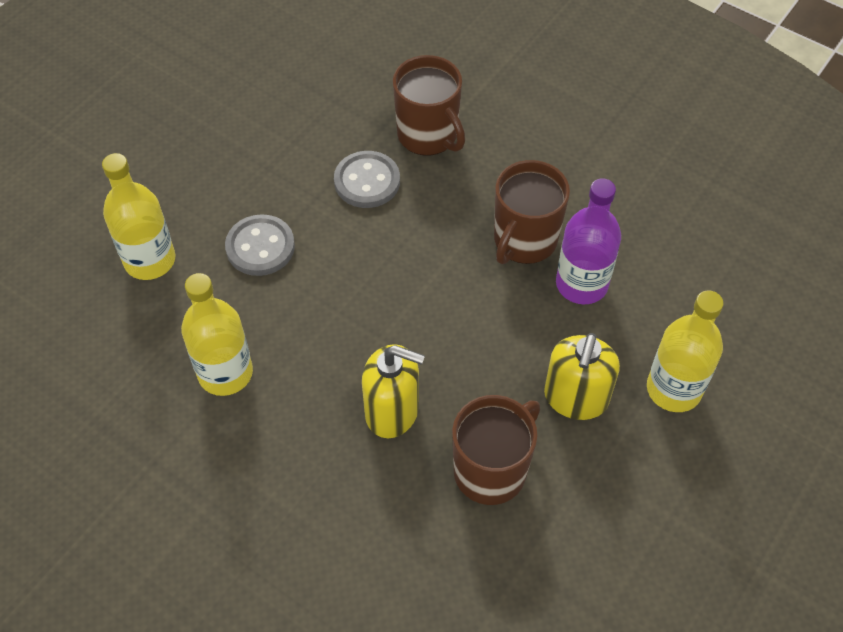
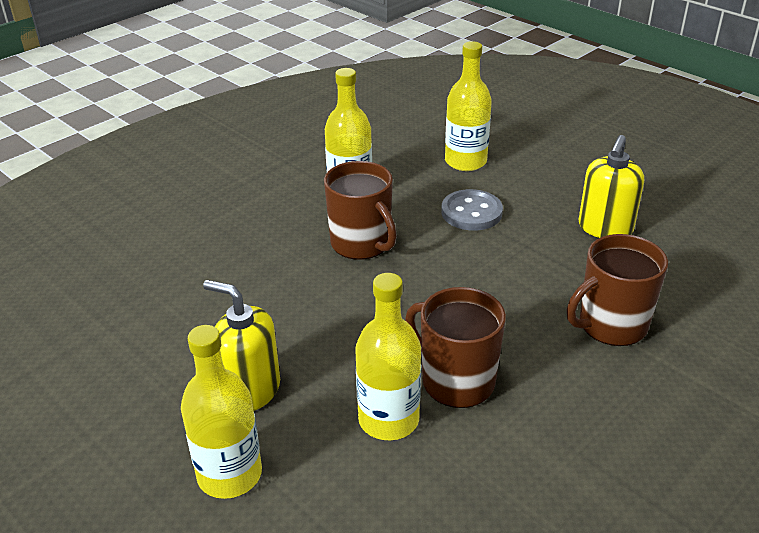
camera: 100 degrees right, 20 degrees down
grey button [334,151,400,208] -> none
yellow soap dispenser [362,344,425,438] -> yellow soap dispenser moved to [579,135,644,238]
brown mug [452,395,540,505] -> brown mug moved to [324,161,397,260]
purple bottle [556,178,621,304] -> yellow bottle [355,273,421,440]

